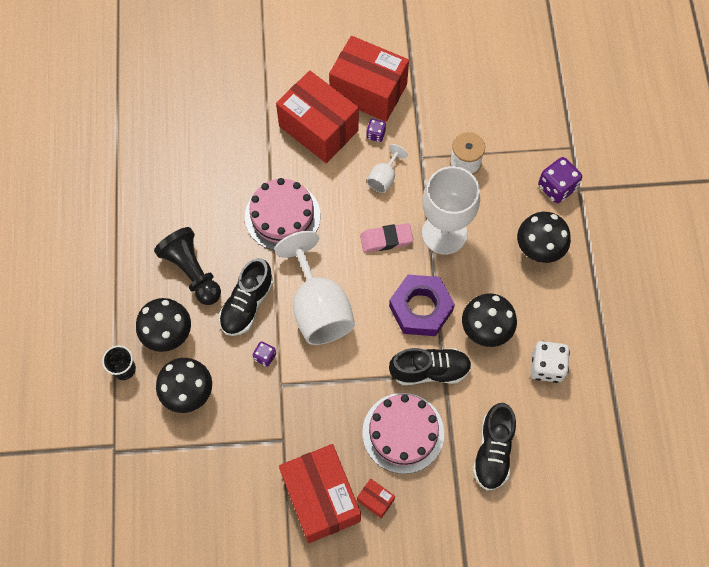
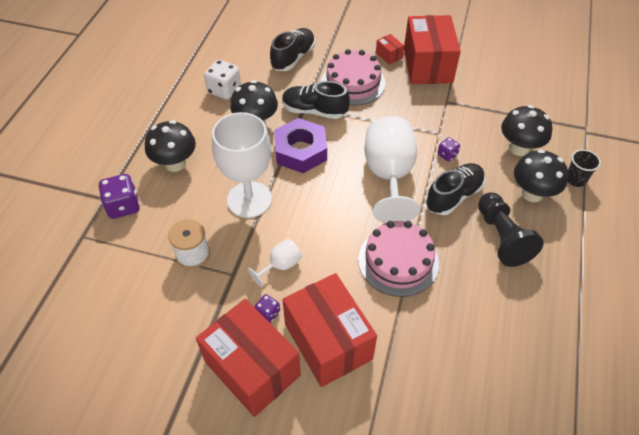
camera: 160 degrees left, 15 degrees down
pink eraser [360,223,413,252] -> none

